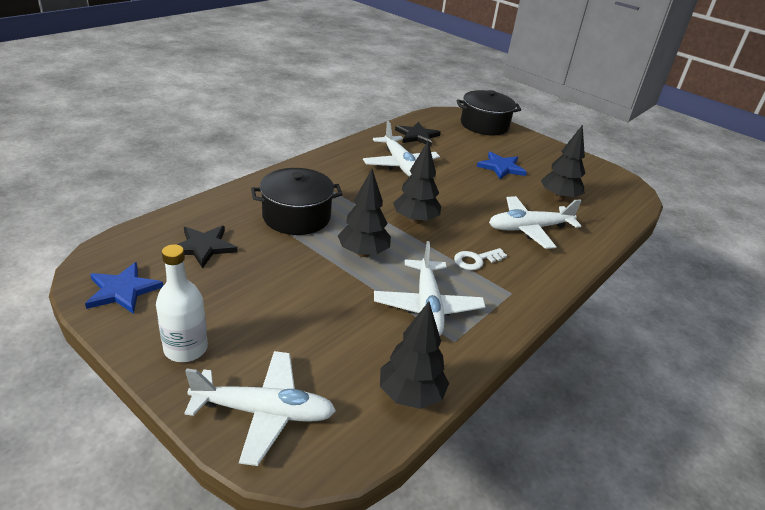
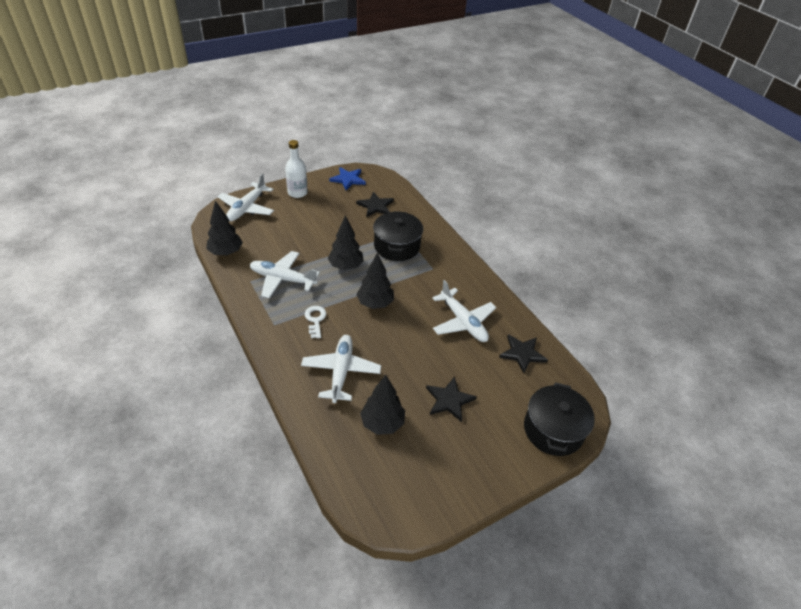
camera: 110 degrees right, 10 degrees up
white plane [363,121,440,177] -> white plane turned 120 degrees counterclockwise [432,280,496,342]
blue star [477,151,527,179] -> black star [426,377,477,422]

